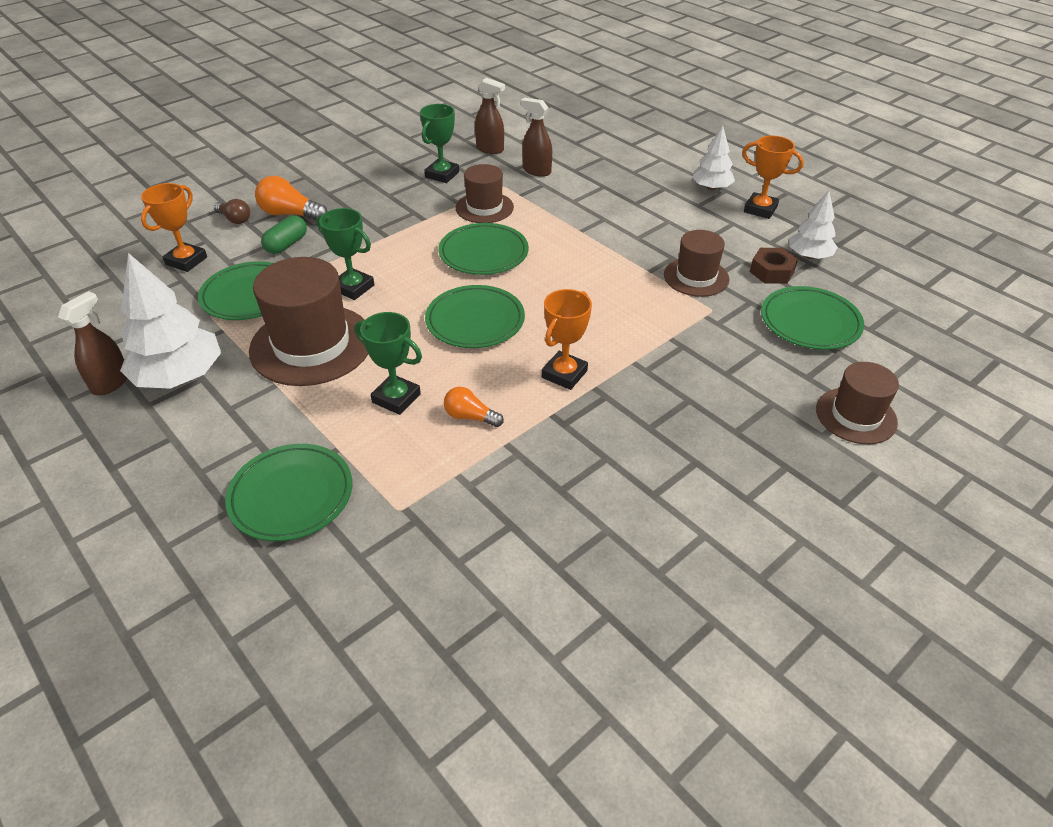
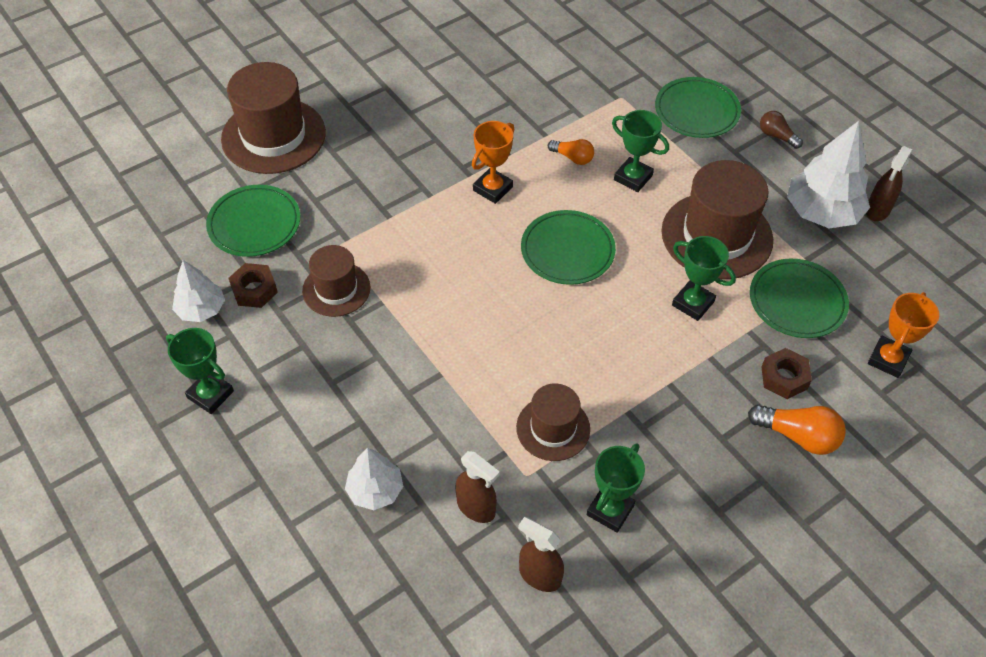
camera: 175 degrees left, 10 degrees up
brown light bulb [214,199,250,224] -> brown light bulb moved to [760,111,803,149]
green capsule [261,215,307,254] -> brown nut [761,348,812,399]
green plate [438,223,529,275] -> none
white tree [692,126,735,190] -> white tree moved to [345,448,403,510]
orange trophy [742,136,804,219] -> green trophy [166,328,234,414]
brown hat [816,362,899,444] -> brown hat [221,62,326,174], size x1.70

